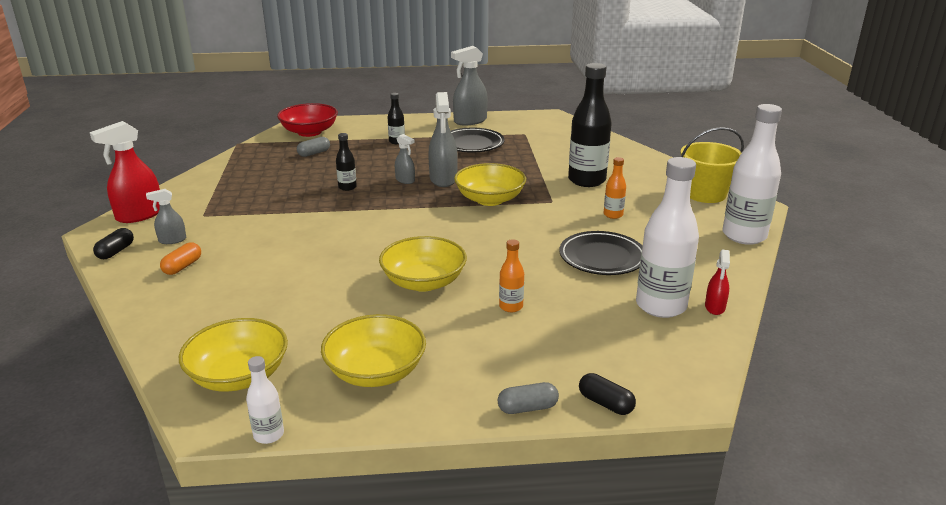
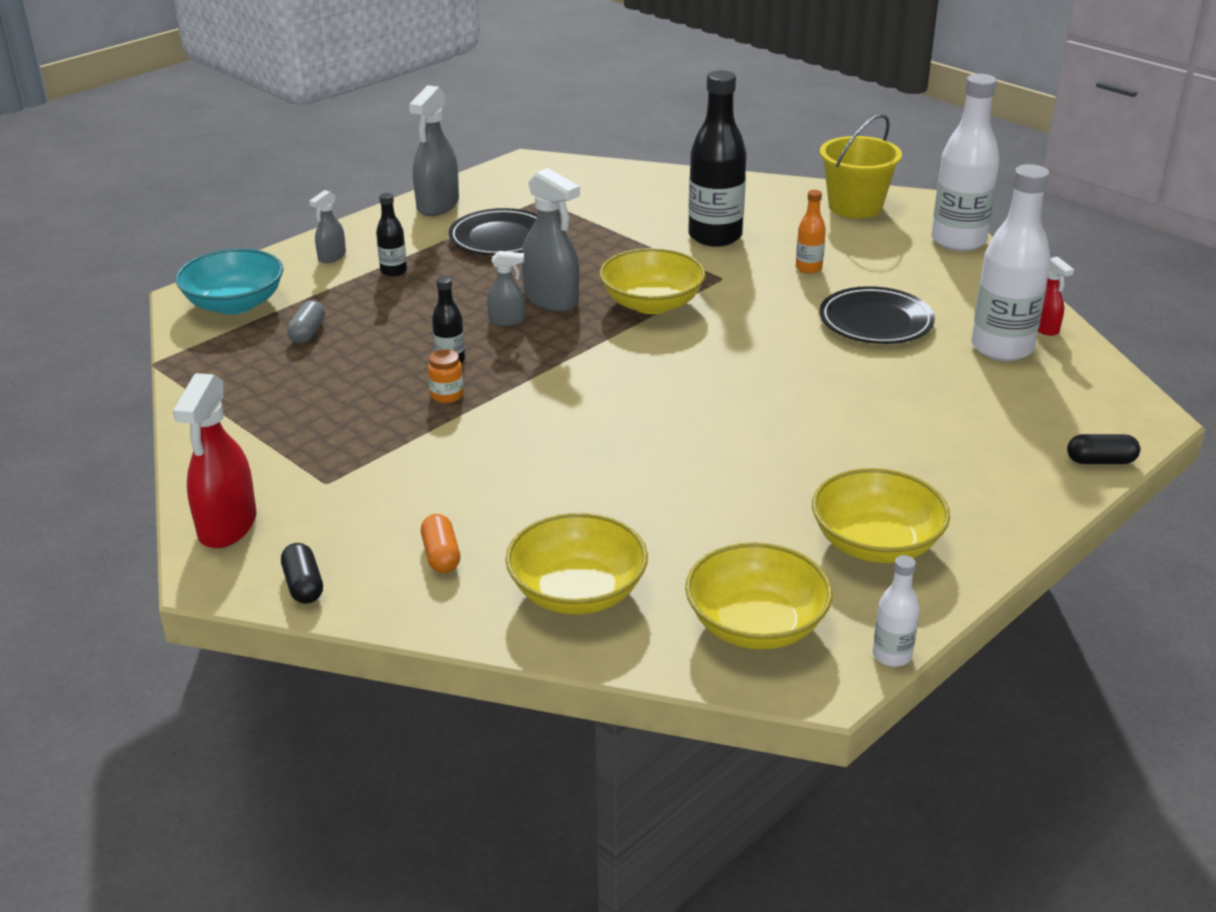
camera: 40 degrees left, 5 degrees up
grey spray bottle [146,189,186,244] -> grey spray bottle moved to [309,190,346,263]
red bowl [277,103,338,137] -> turquoise bowl [175,248,283,314]
yellow bowl [379,236,467,292] -> yellow bowl moved to [505,513,648,614]
grey capsule [498,382,559,414] -> none
orange bottle [499,239,524,312] -> none
none -> orange jar [428,349,464,403]

